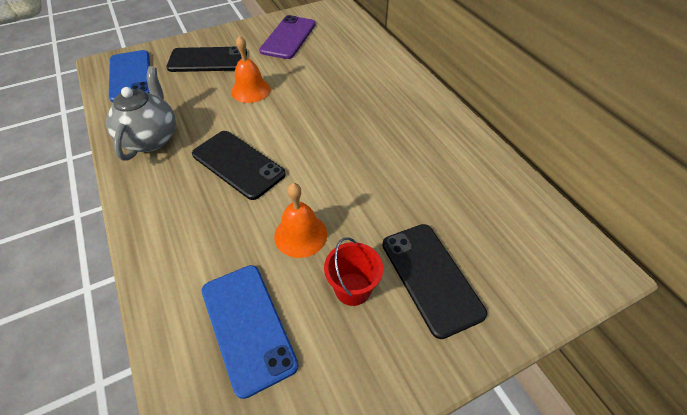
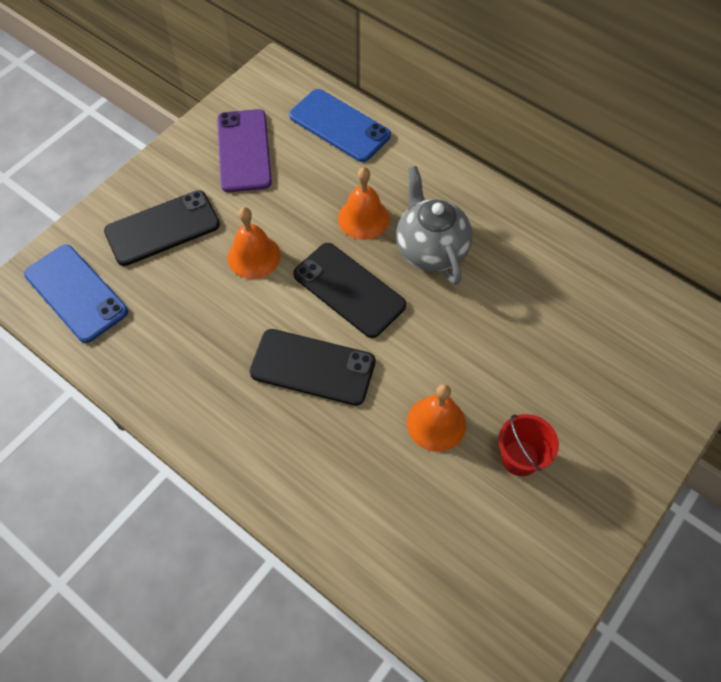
camera: 25 degrees left, 10 degrees up
grey teapot [106,66,176,161] -> grey teapot moved to [396,166,473,285]
blue phone [202,265,299,399] -> blue phone moved to [289,89,391,162]
black phone [382,224,487,339] -> black phone moved to [293,243,406,338]
none -> orange bell [338,167,389,240]

